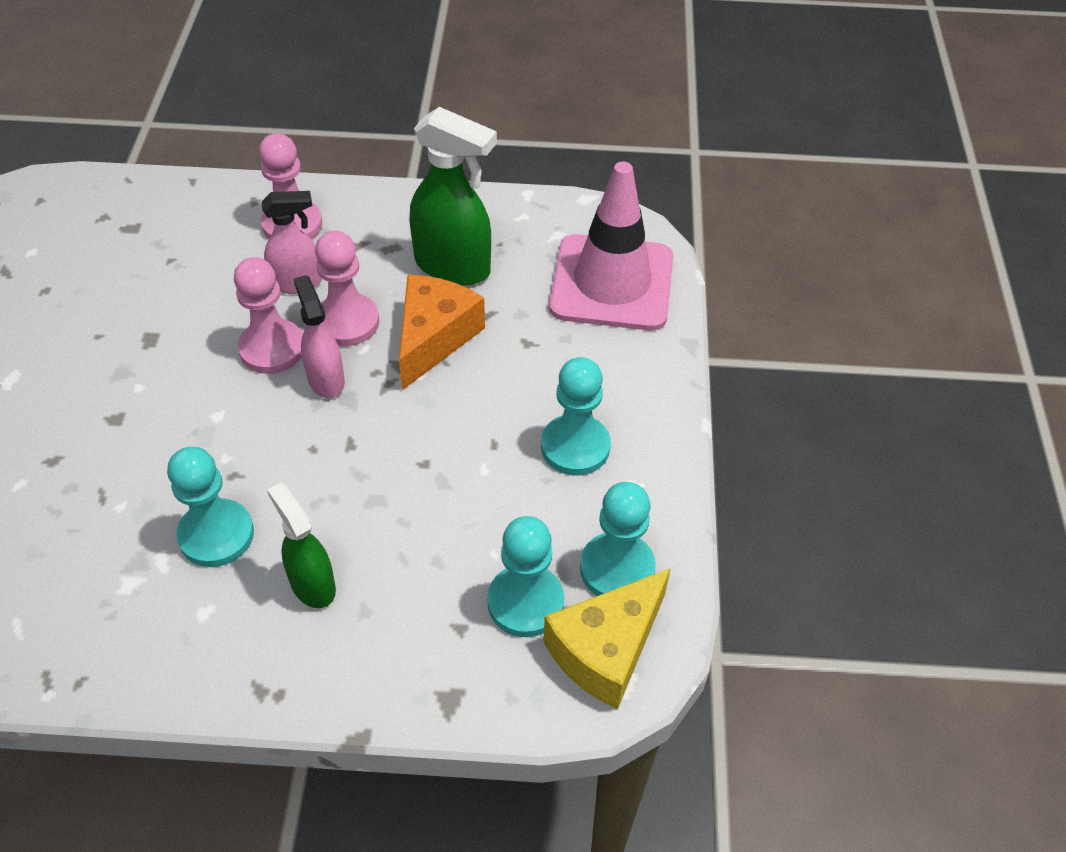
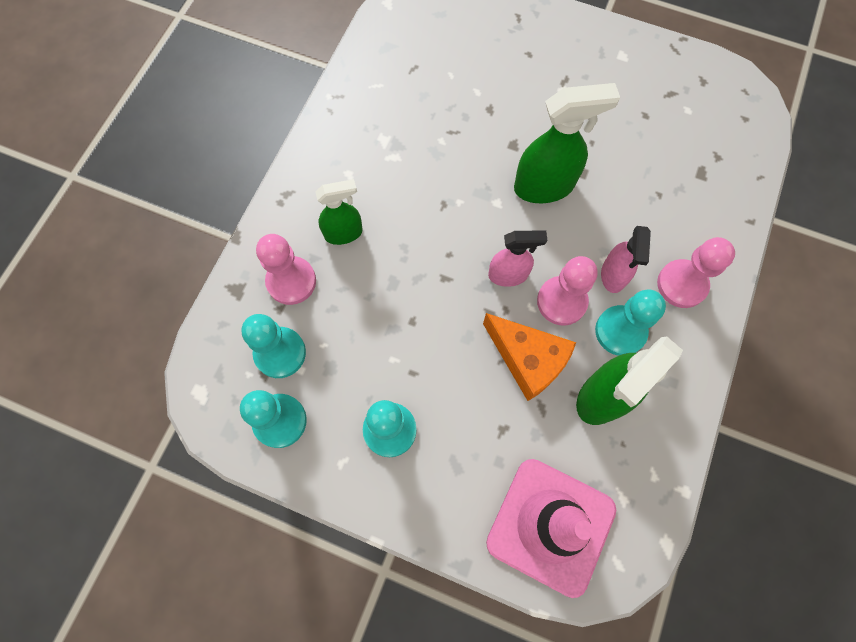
camera: 110 degrees right, 20 degrees up
turquoise pawn [167,447,254,567] -> turquoise pawn moved to [595,289,666,356]
pink pawn [234,257,303,374] -> pink pawn moved to [256,234,316,305]
yellow cheese [543,568,671,709] -> none
none -> green spray bottle [514,83,620,203]

